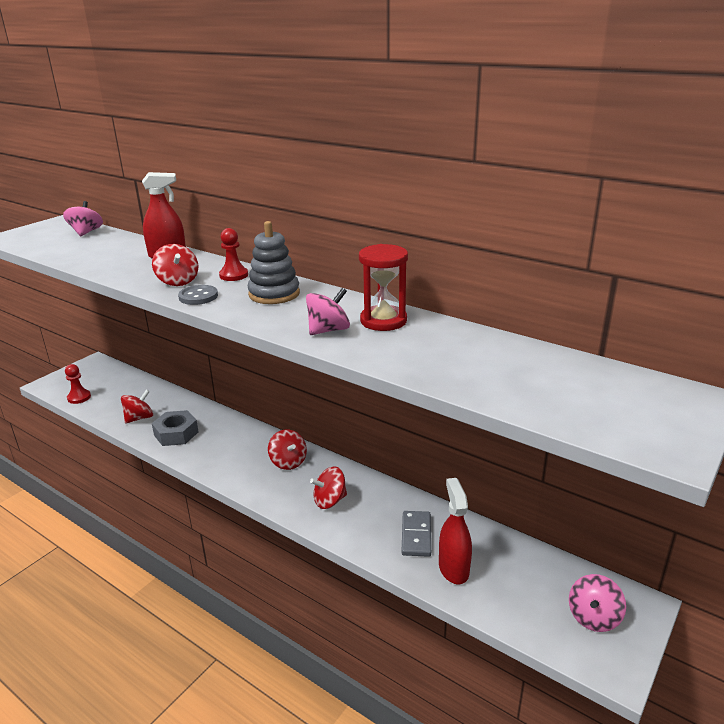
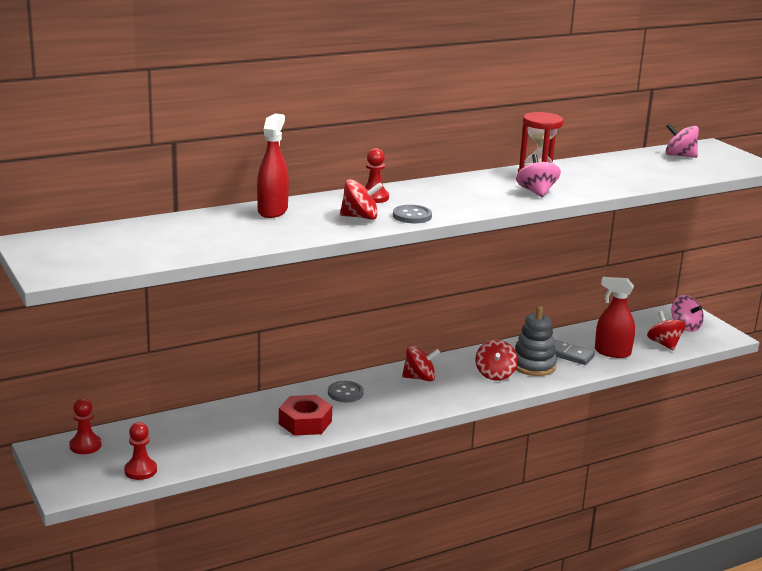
camera: 65 degrees left, 5 degrees down
pink spinning top [63,201,103,236] -> pink spinning top moved to [665,123,699,158]
red spinning top [121,389,153,424] -> red spinning top moved to [647,311,686,350]
grey nut [152,410,199,446] -> red nut [279,395,332,436]
grey stacking toy [248,221,300,304] -> grey stacking toy moved to [515,306,557,376]
none -> red pawn [69,398,102,454]
none -> grey button [328,381,364,402]

